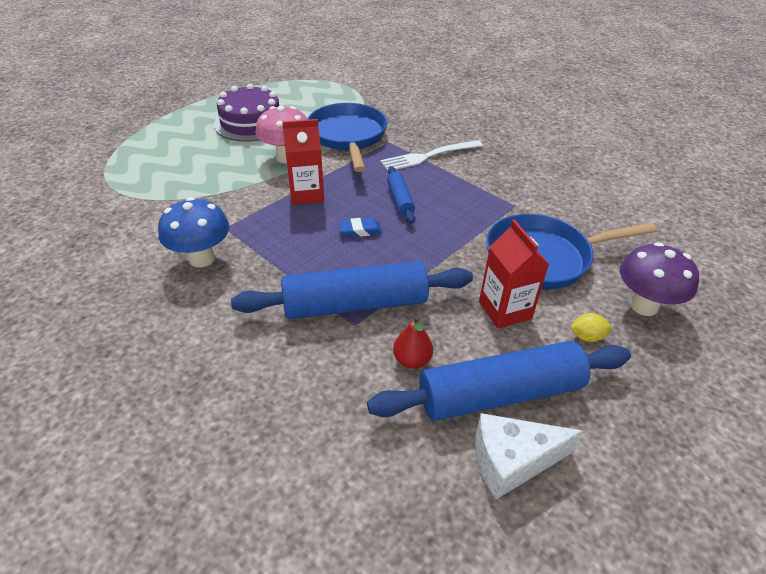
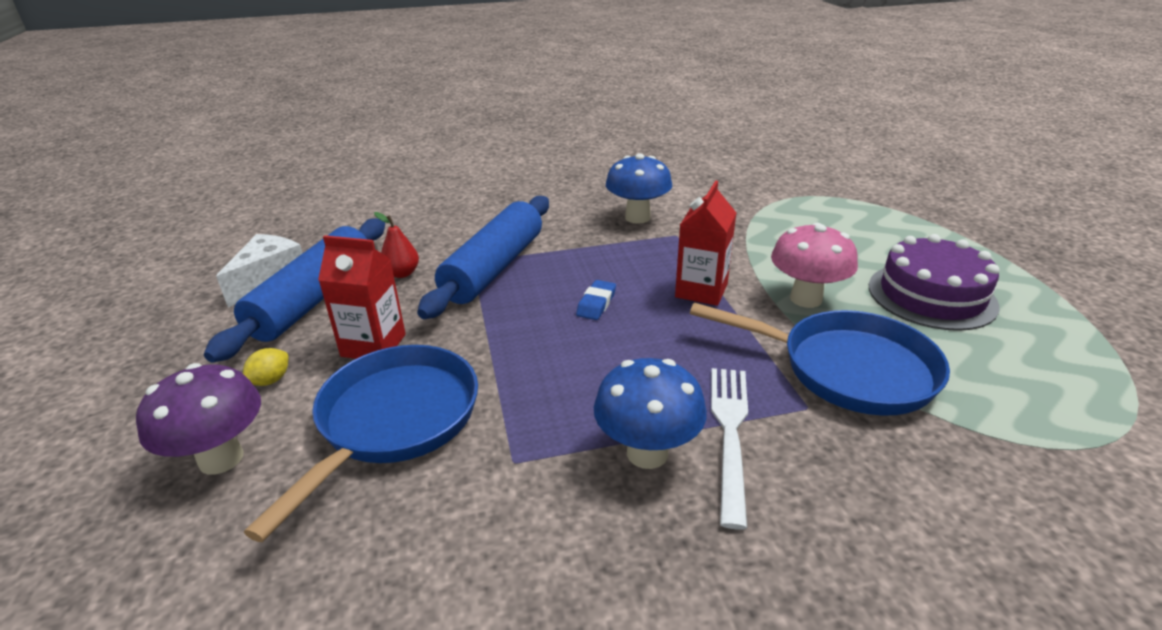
camera: 125 degrees right, 10 degrees down
blue rolling pin [387,166,415,223] -> none
none -> blue mushroom [594,358,707,469]

